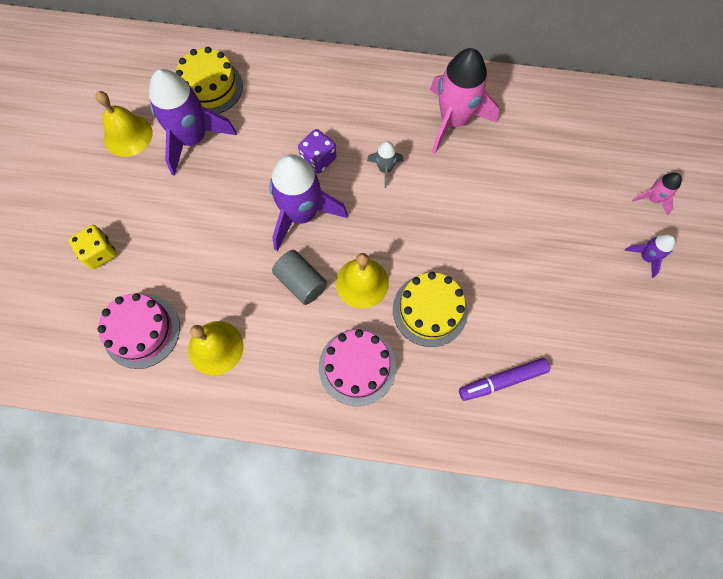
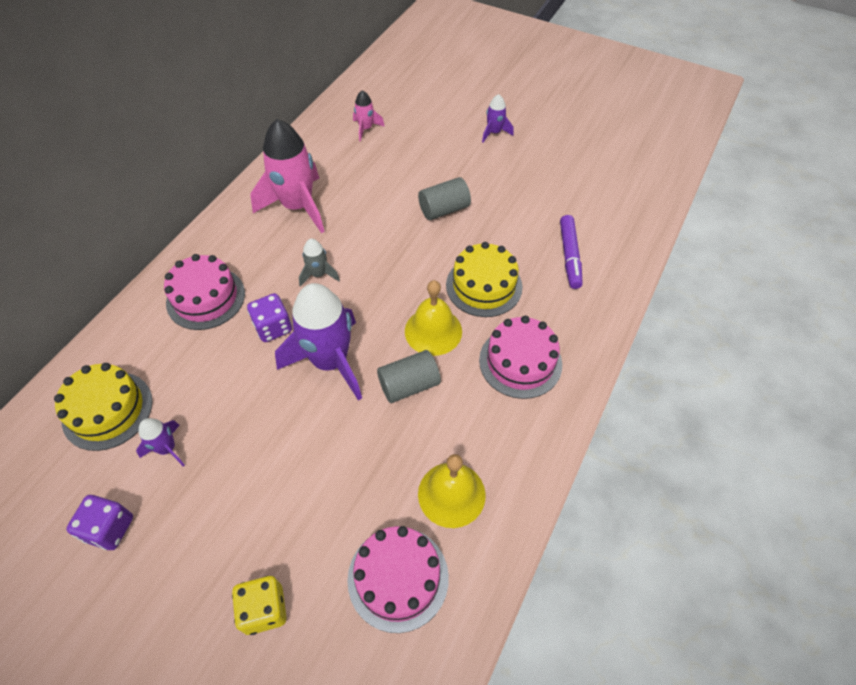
camera: 70 degrees left, 15 degrees down
yellow bell [95,91,153,157] -> purple dice [66,495,133,550]
purple rocket [149,69,237,176] -> purple rocket [136,418,185,466], size x0.47
pink rocket [632,173,682,215] -> pink rocket moved to [353,90,385,141]
none -> pink cake [164,254,245,330]
none -> grey cylinder [418,177,471,220]

